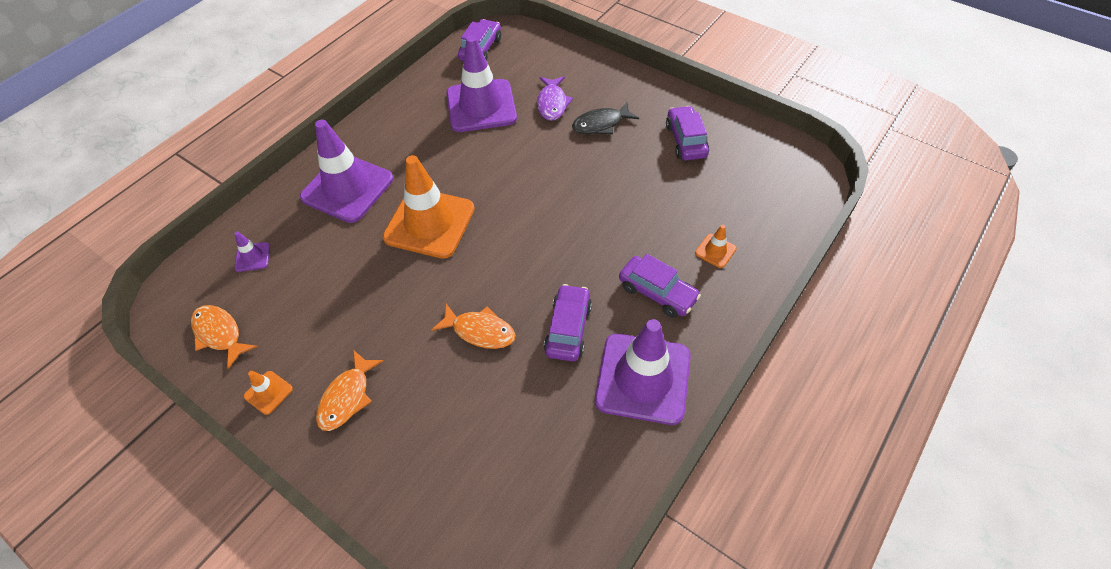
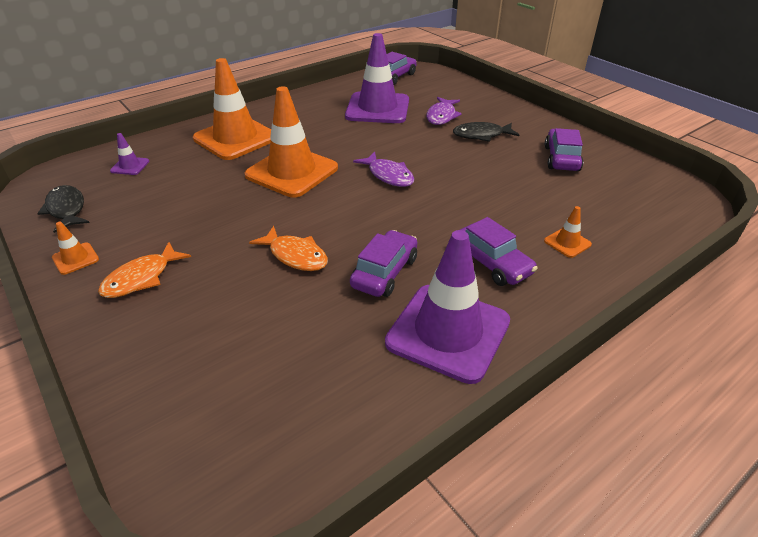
camera: 15 degrees right, 15 degrees down
orange fish [191,305,257,369] -> black fish [37,185,89,233]
purple traffic cone [300,120,393,223] -> orange traffic cone [193,58,271,160]
none -> purple fish [353,152,414,187]

